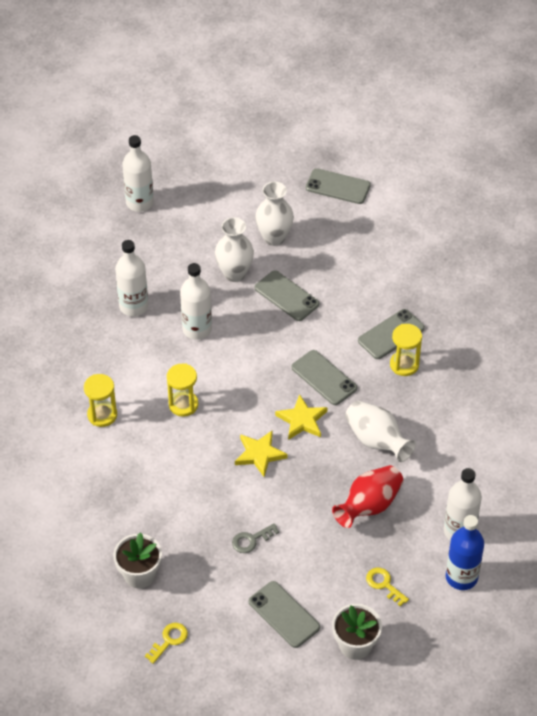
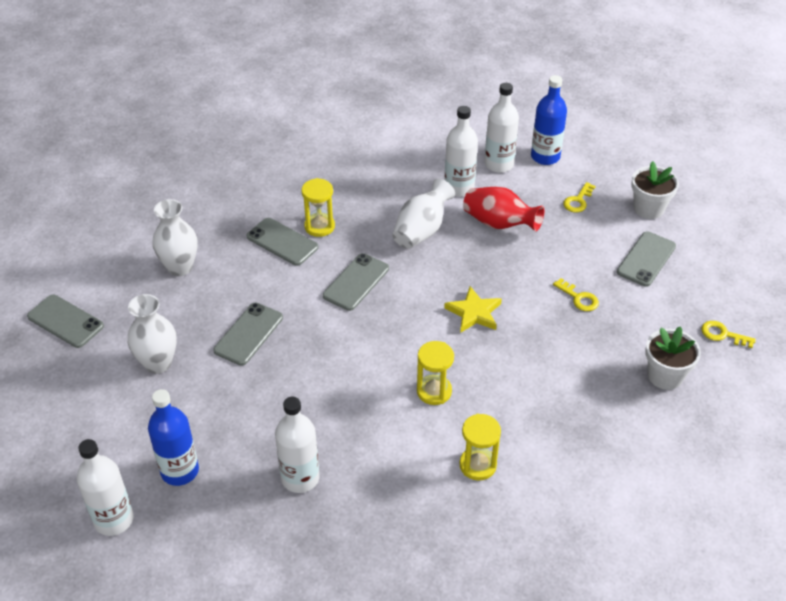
camera: 105 degrees left, 5 degrees down
white bottle [180,263,212,340] -> white bottle moved to [445,106,478,197]
white vase [215,217,254,282] -> white vase moved to [153,199,198,276]
grey key [232,523,279,553] -> yellow key [553,278,599,311]
yellow star [275,394,328,440] -> none
grey phone [306,168,371,204] -> grey phone turned 60 degrees counterclockwise [27,295,104,348]
none -> blue bottle [148,389,199,486]

